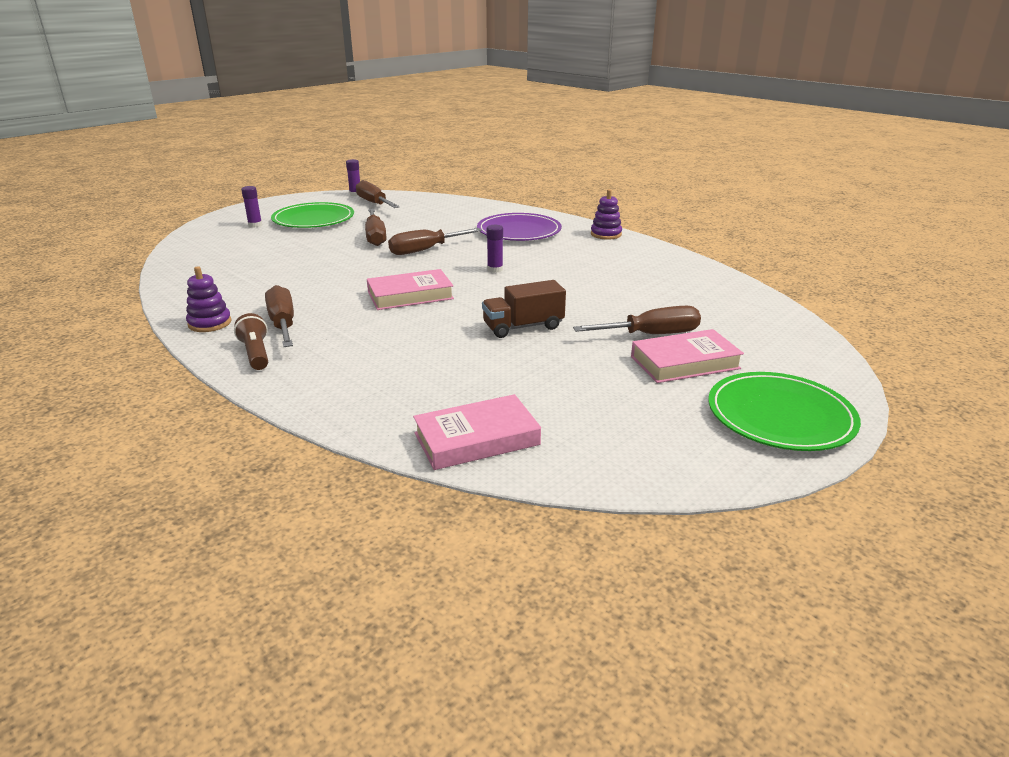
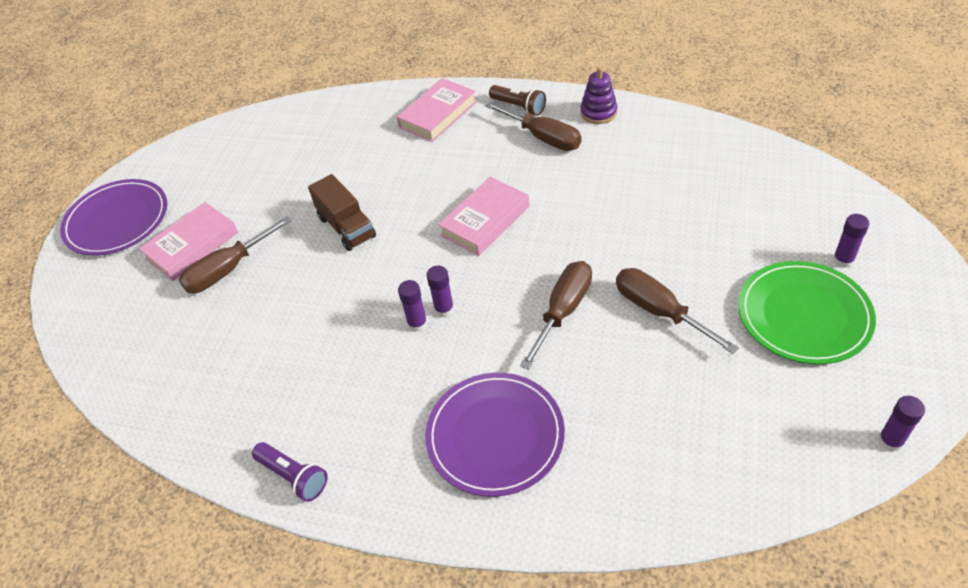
camera: 155 degrees right, 20 degrees up
brown screwdriver [356,180,400,208] -> none
pink book [413,394,541,470] -> pink book moved to [397,78,477,142]
brown truck [482,280,566,338] -> brown truck turned 105 degrees clockwise [308,174,376,251]
purple stacking toy [591,189,622,240] -> none
green plate [708,372,861,451] -> purple plate [60,179,167,256]
none -> purple flashlight [252,442,328,502]
none -> purple glue stick [398,280,427,332]

